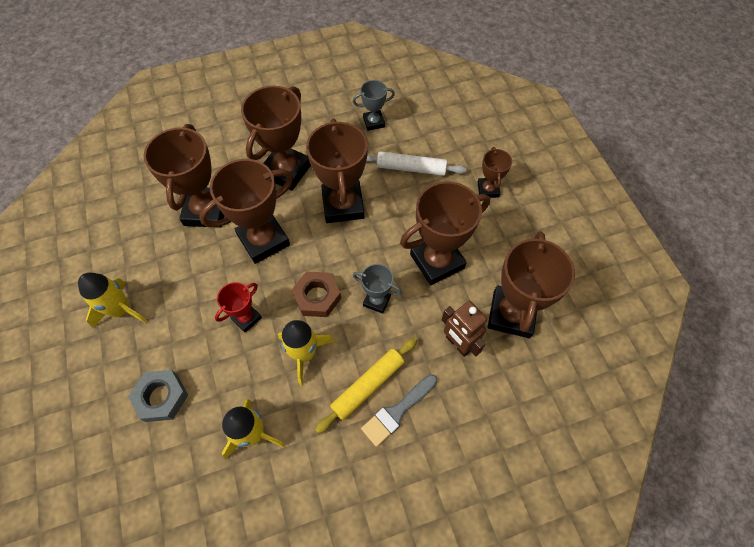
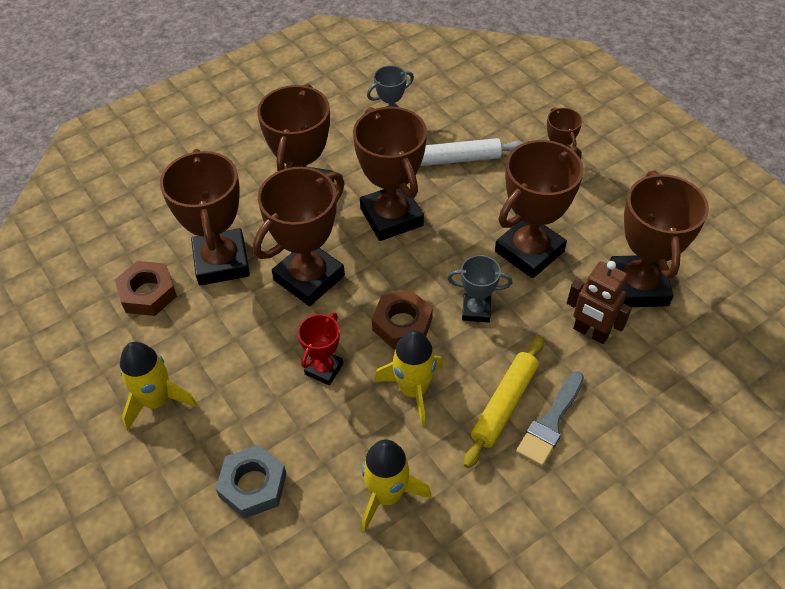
camera: 15 degrees left, 10 degrees down
none -> brown nut [115,261,177,316]

